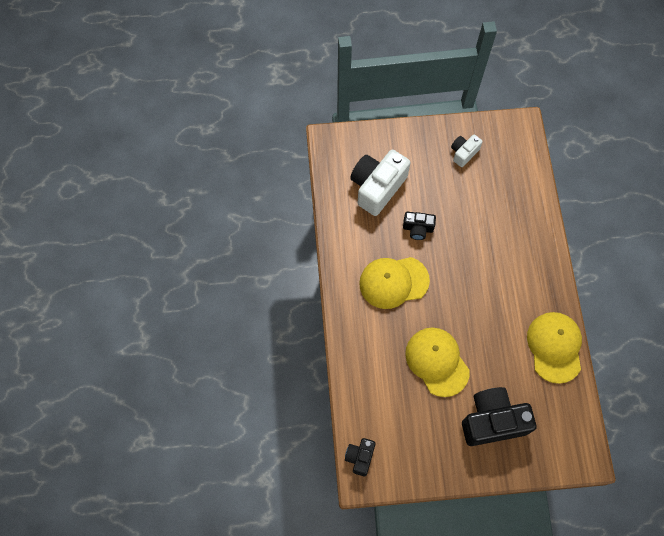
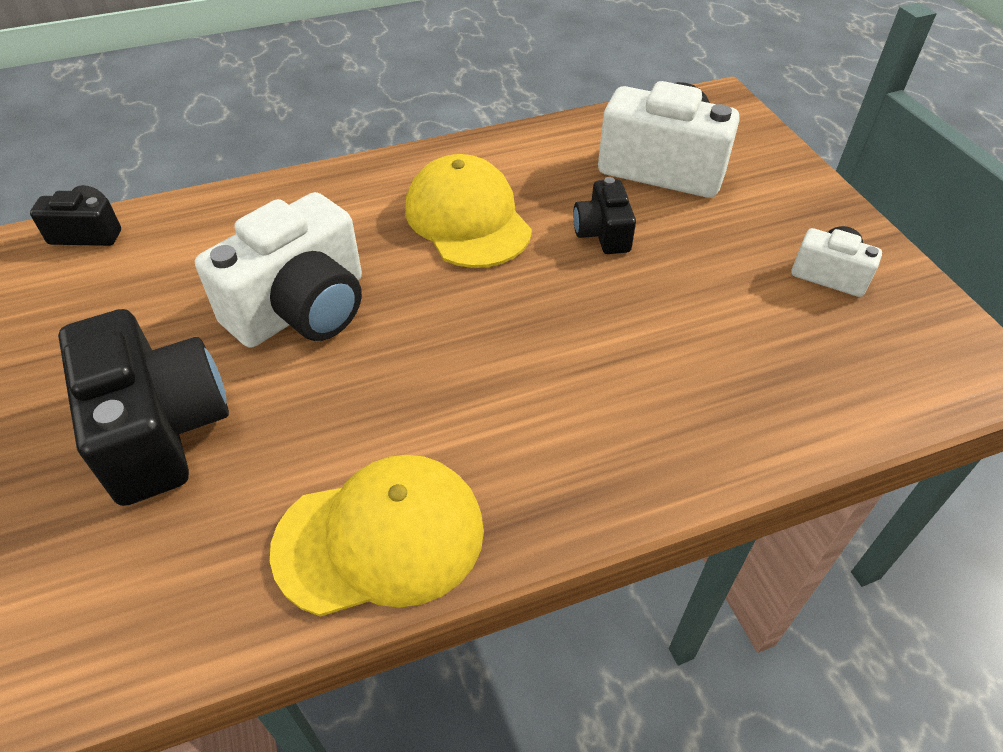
camera: 75 degrees right, 20 degrees down
yellow cap [405,328,470,397] -> white camera [195,192,362,348]

